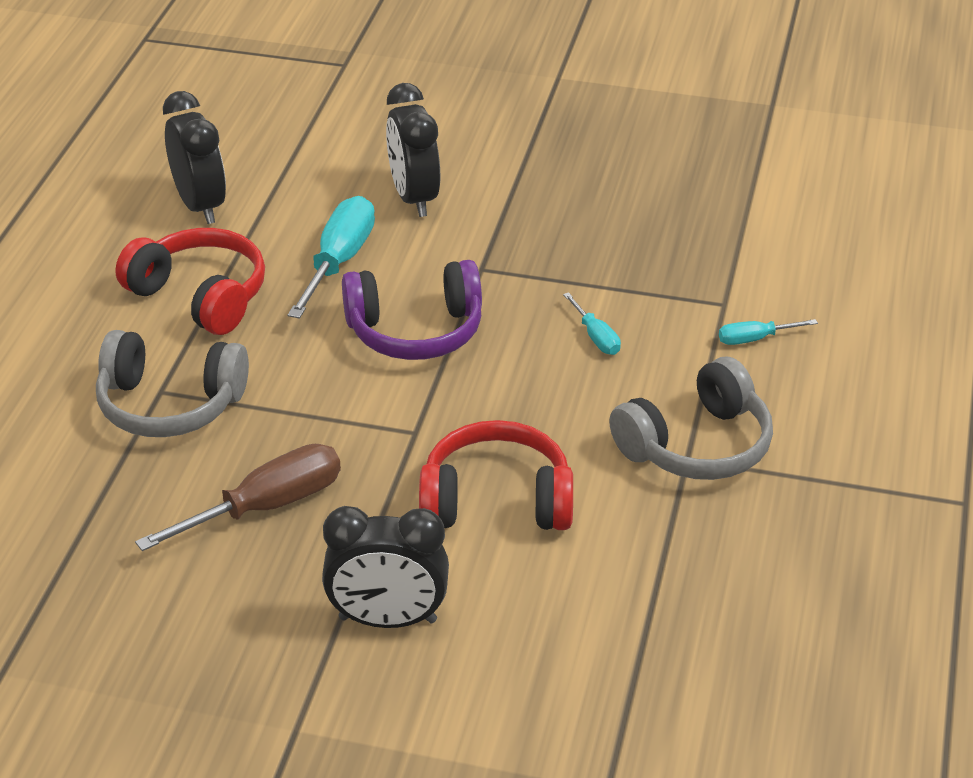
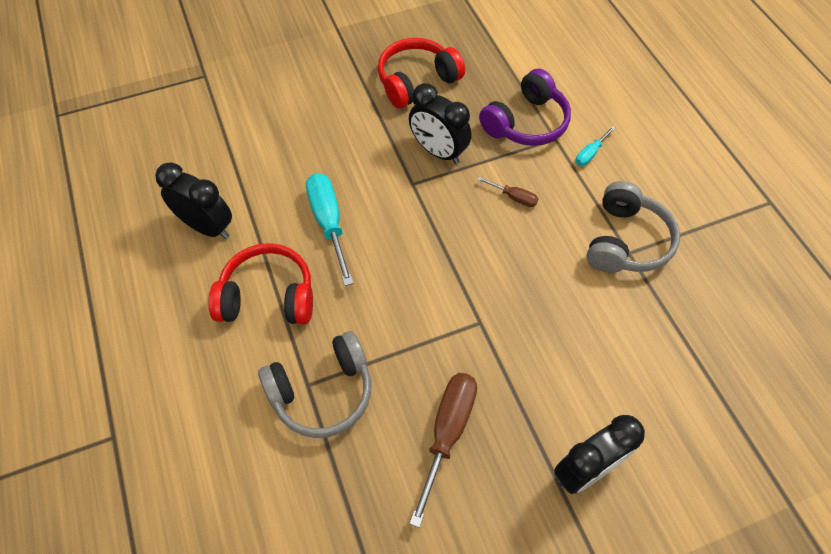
camera: 35 degrees left, 20 degrees up
purple headphones [342,260,482,360] -> purple headphones moved to [479,69,571,146]
black clock [386,83,440,217] -> black clock moved to [409,83,471,164]
red headphones [419,420,573,530] -> red headphones moved to [378,38,465,108]
turquoise screwdriver [563,292,621,355] -> brown screwdriver [477,177,538,207]

